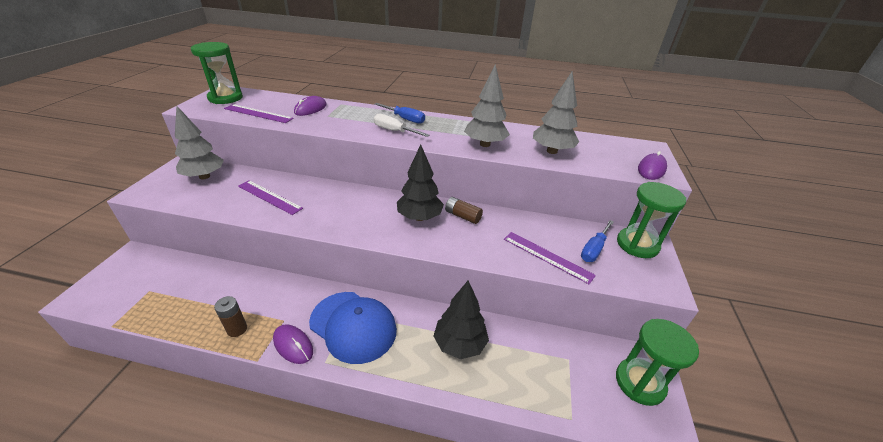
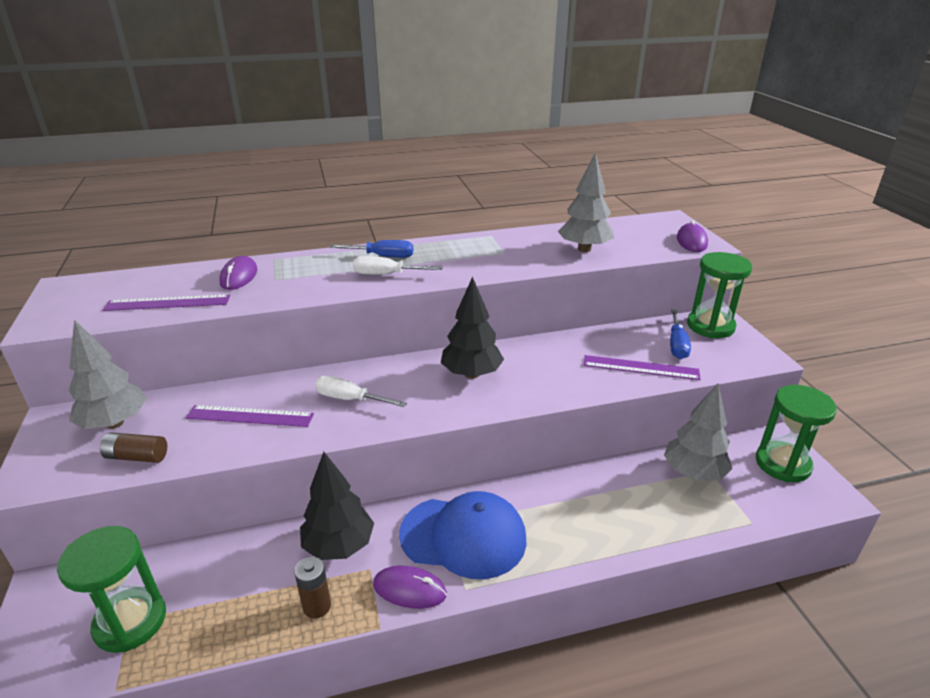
camera: 25 degrees left, 5 degrees down
green hourglass [191,42,243,104] -> green hourglass moved to [57,526,166,653]
black tree [433,280,489,359] -> black tree moved to [300,452,374,560]
brown battery [445,197,483,224] -> brown battery moved to [100,432,167,463]
grey tree [464,64,510,147] -> grey tree moved to [664,384,733,481]
none -> white screwdriver [315,376,407,407]

